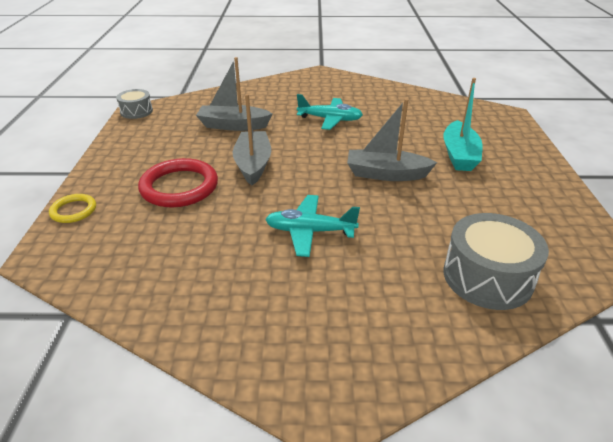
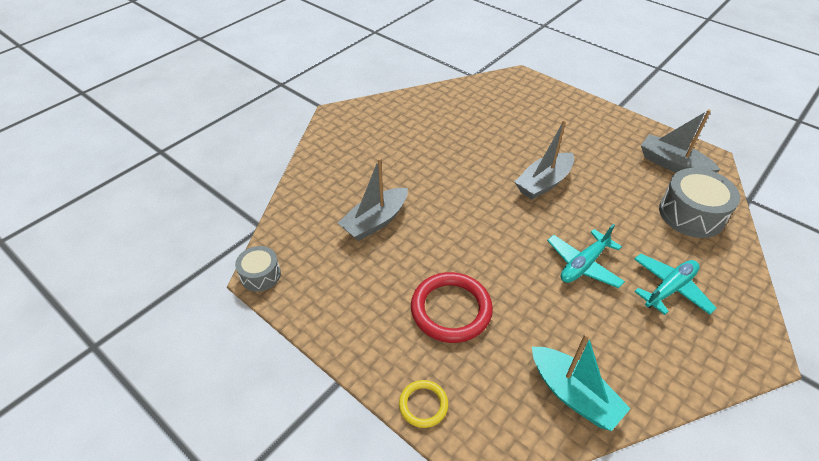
camera: 50 degrees left, 10 degrees up
grey boat [232,94,271,185] -> grey boat moved to [641,109,721,173]
turquoise plane [297,94,363,130] -> turquoise plane moved to [634,254,717,315]
turquoise boat [443,78,482,171] -> turquoise boat moved to [532,333,631,431]

